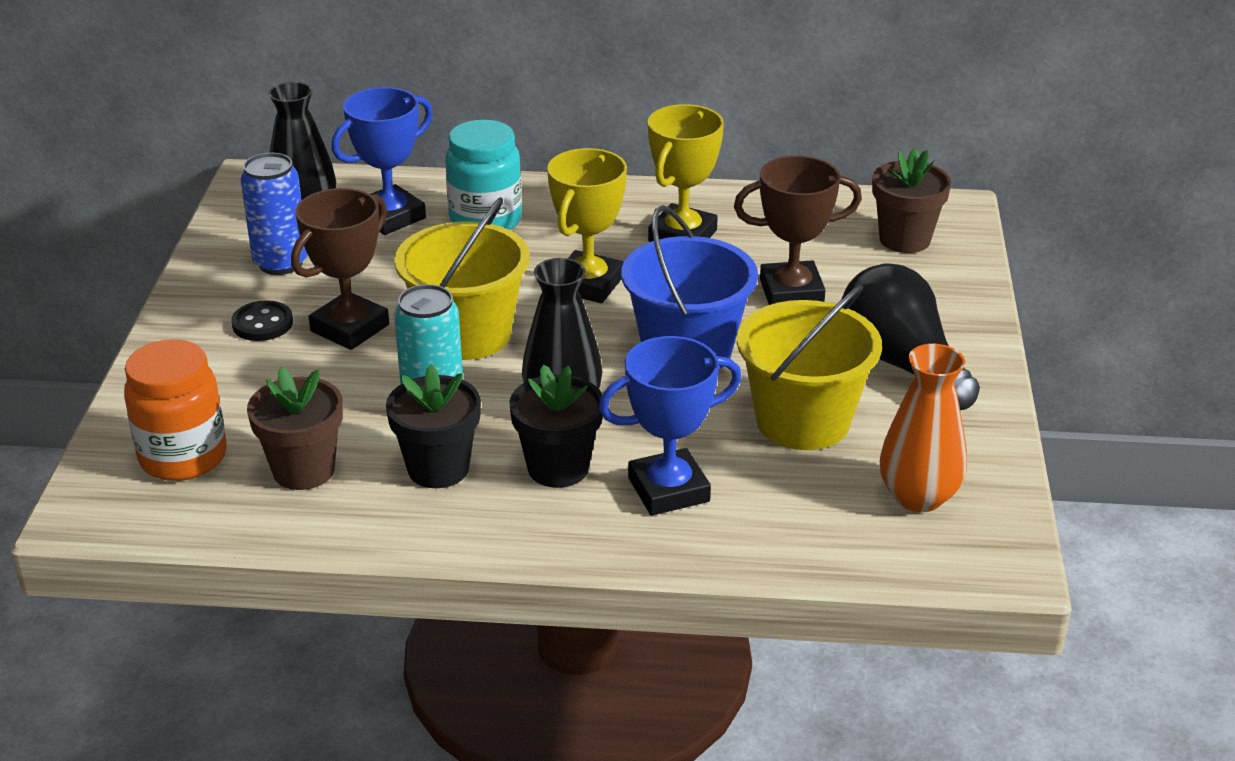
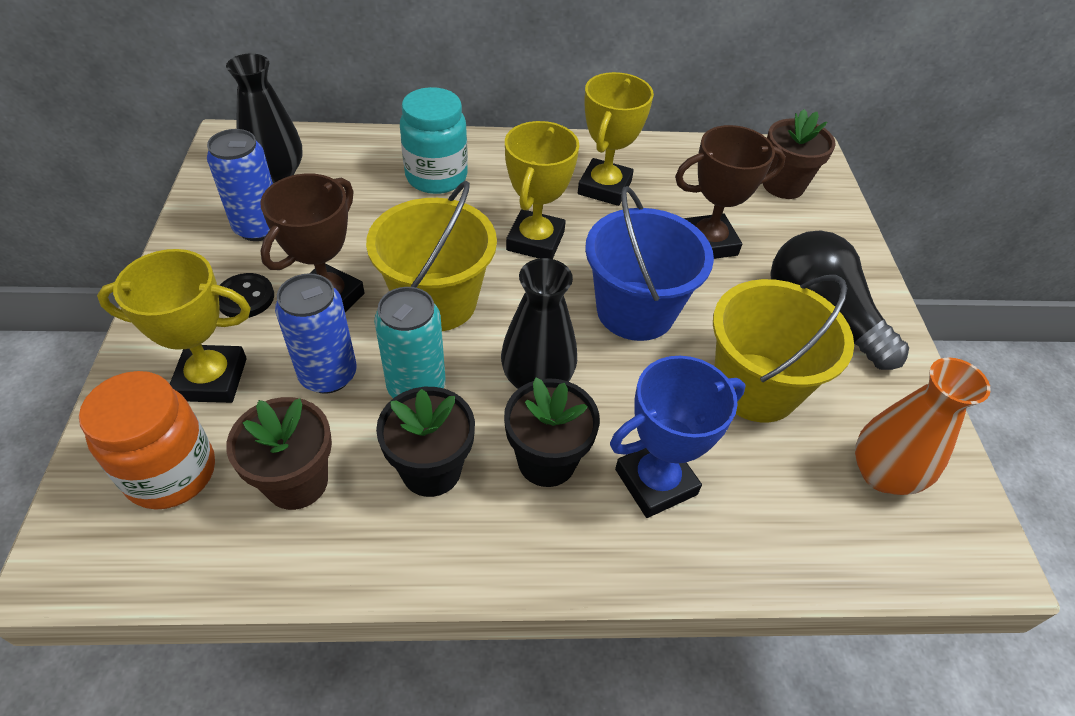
camera: 10 degrees left, 15 degrees up
blue trophy [331,87,433,235] -> none
none -> yellow trophy [97,249,251,403]
none -> blue can [275,273,357,394]

